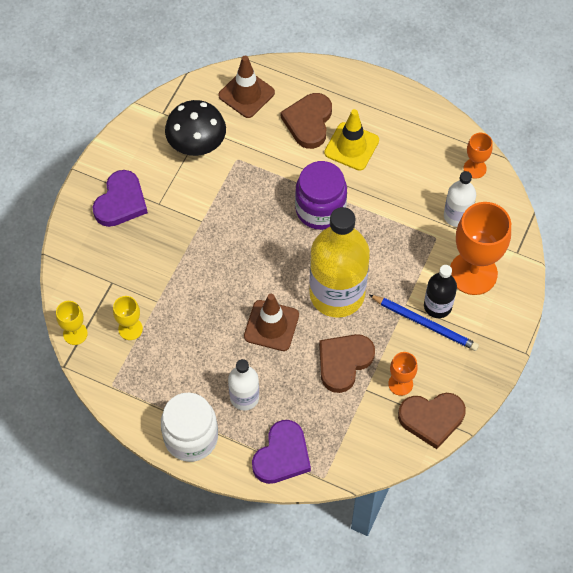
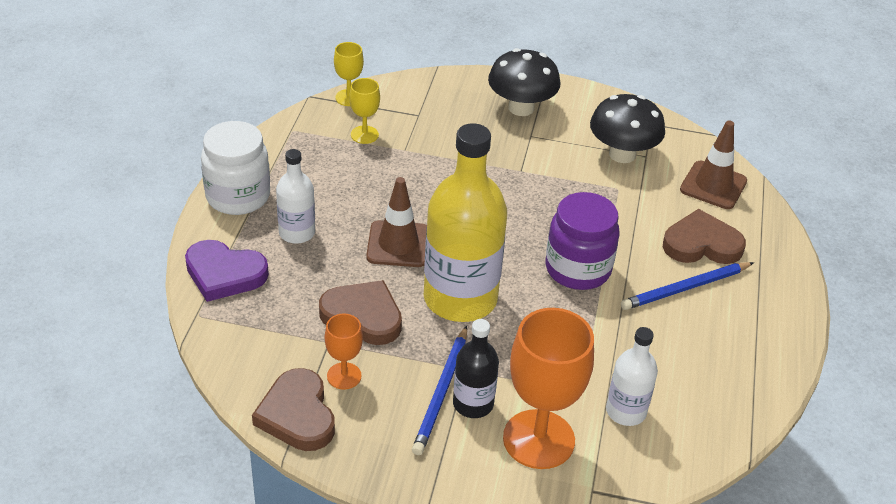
camera: 75 degrees right, 20 degrees down
purple heart [93,170,148,227] -> black mushroom [488,48,561,116]
yellow traffic cone [324,109,379,171] -> blue pencil [621,262,754,310]
orange goblet [464,133,493,179] -> none

